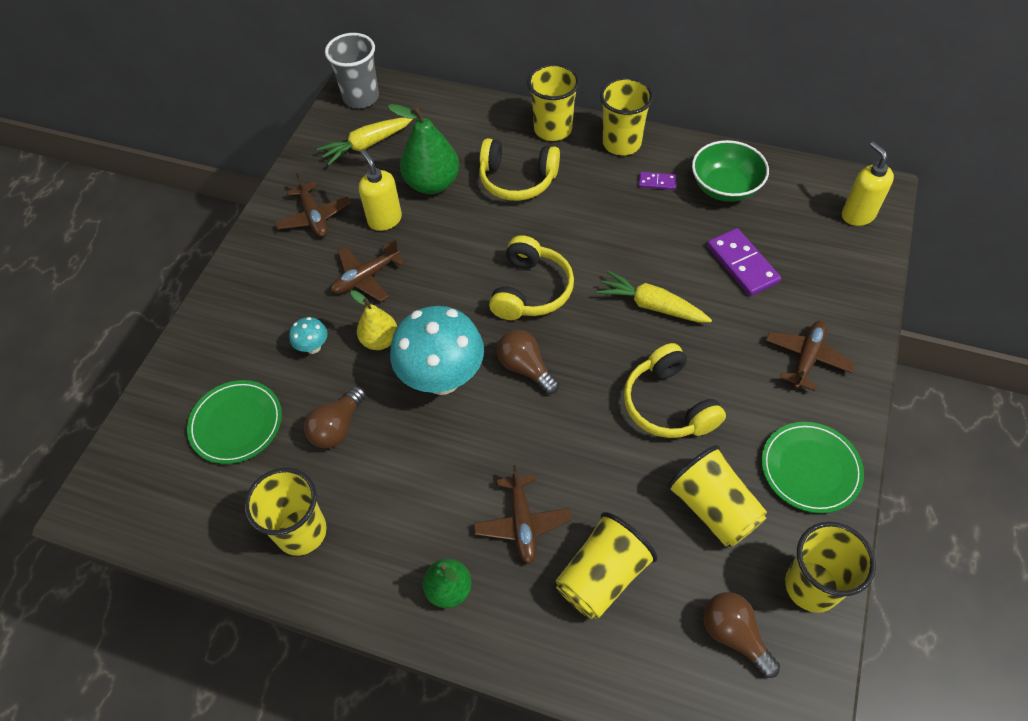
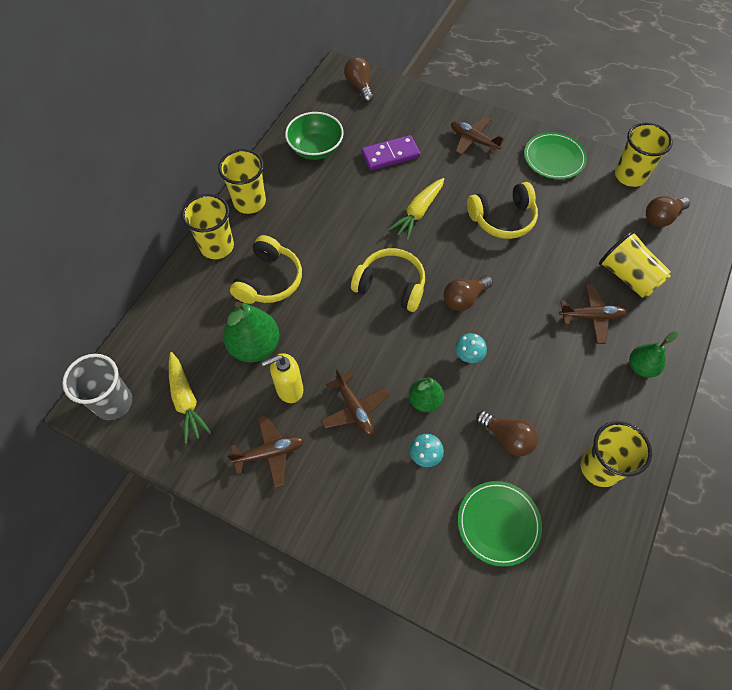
camera: 85 degrees left, 5 degrees up
yellow pear [351,290,397,350] -> green pear [409,378,444,412]
turquoise mushroom [390,306,484,395] -> turquoise mushroom [455,333,487,363], size x0.43
purple domino [639,172,676,190] -> none
yellow cup [667,445,767,547] -> none
yellow soap dispenser [842,142,894,226] -> brown light bulb [344,57,374,103]

